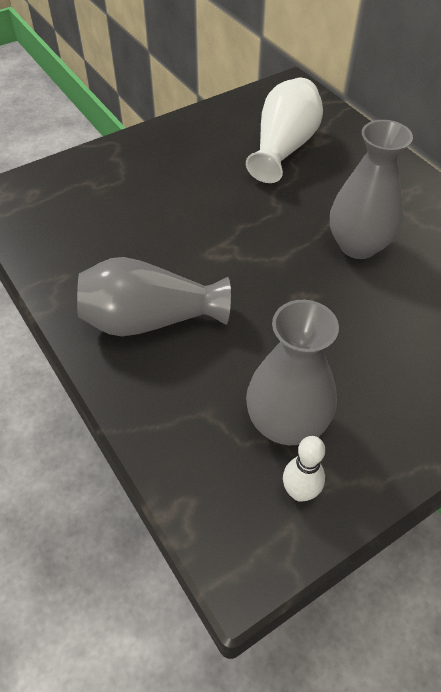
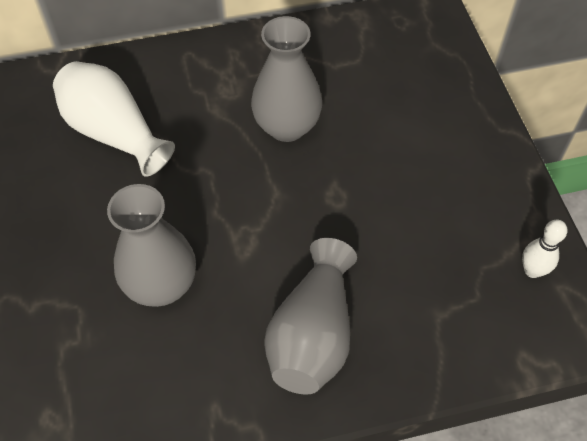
camera: 70 degrees left, 5 degrees up
grey vase [246,300,339,445] -> grey vase moved to [107,184,196,307]

